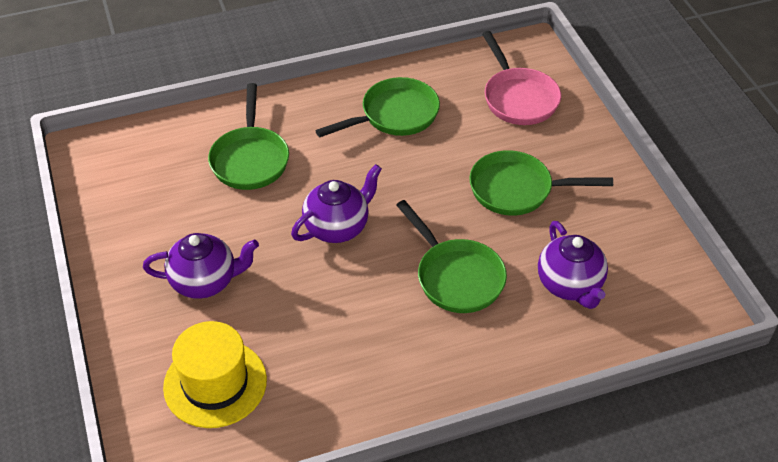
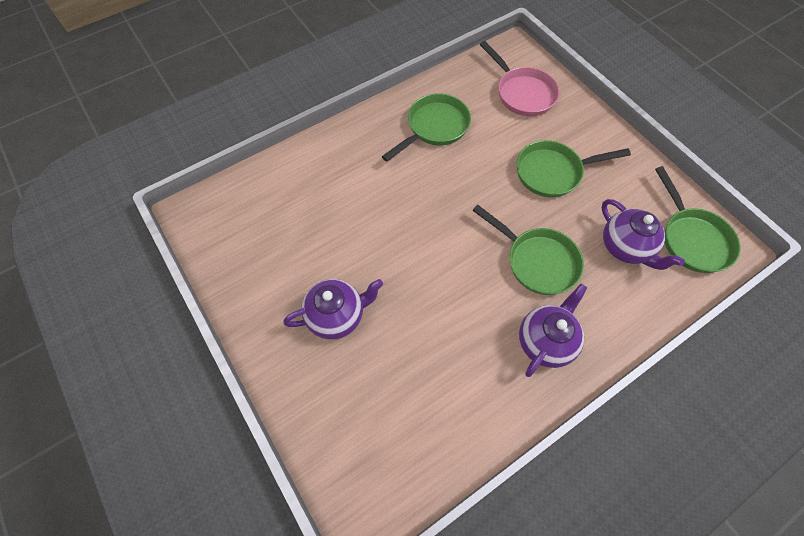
camera: 15 degrees left, 15 degrees up
yellow hat [163,321,267,428] -> none
green pan [208,83,289,190] -> green pan moved to [655,166,740,273]
purple teapot [291,164,382,243] -> purple teapot moved to [519,284,587,377]

